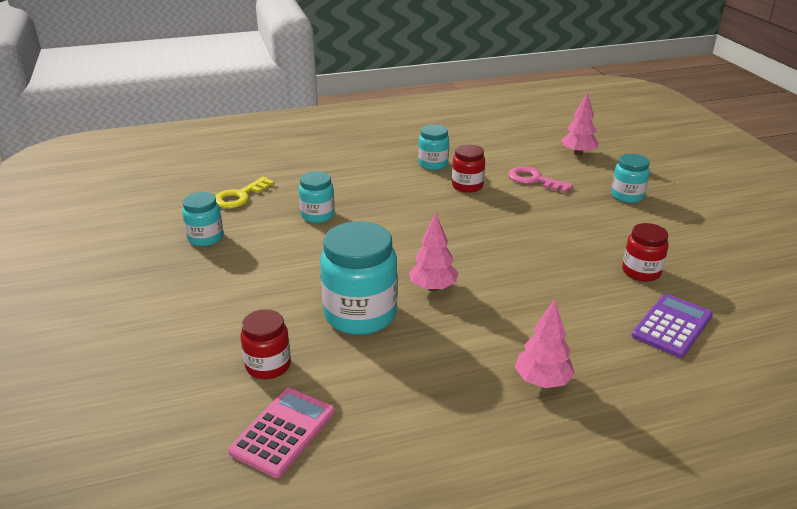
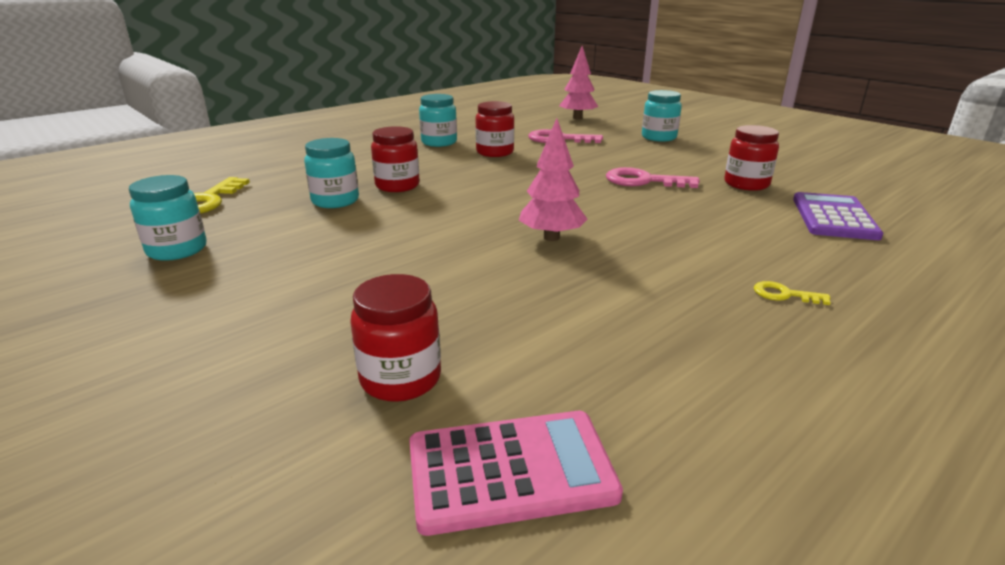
camera: 25 degrees left, 5 degrees down
pink calculator [228,388,335,478] -> pink calculator turned 75 degrees clockwise [409,411,623,536]
turquoise jar [320,221,398,335] -> none
pink tree [515,299,575,388] -> yellow key [754,281,831,305]
none -> red jar [371,126,420,192]
none -> pink key [606,167,700,188]

